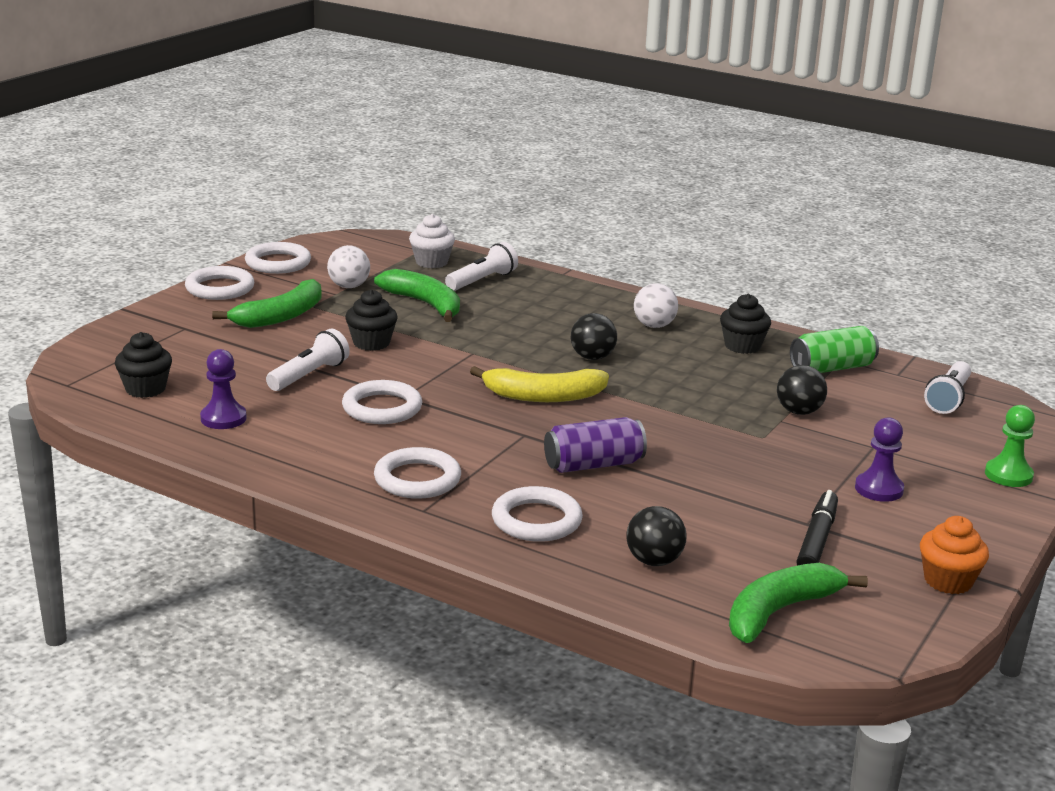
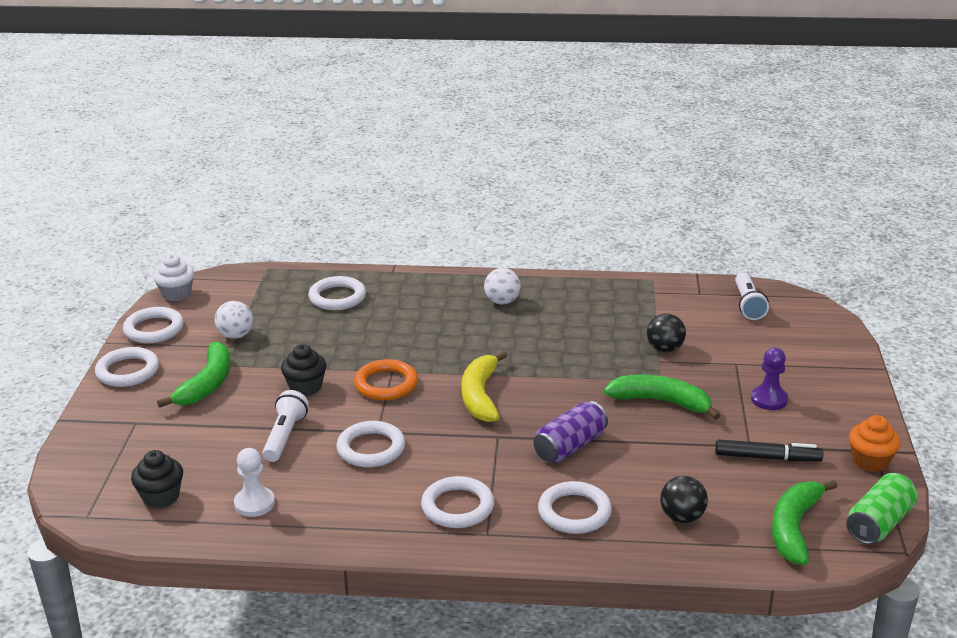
camera: 25 degrees left, 5 degrees up
purple pawn [200,349,247,429] -> white pawn [234,448,275,517]
green banana [374,269,460,322] -> green banana moved to [604,374,721,420]
white cupcake [409,214,455,268] -> white cupcake moved to [153,255,194,301]
white flashlight [445,242,518,291] -> white ring [309,276,366,310]
yellow banana [470,366,609,402] -> yellow banana turned 120 degrees clockwise [461,351,507,422]
black ball [571,313,617,360] -> none
black cupcake [720,294,771,354] -> none
green can [790,326,879,373] -> green can moved to [846,473,918,544]
black marker [796,490,838,566] -> black marker turned 105 degrees clockwise [715,439,823,462]
green pawn [985,405,1035,487] -> none
none -> orange ring [354,359,418,400]

